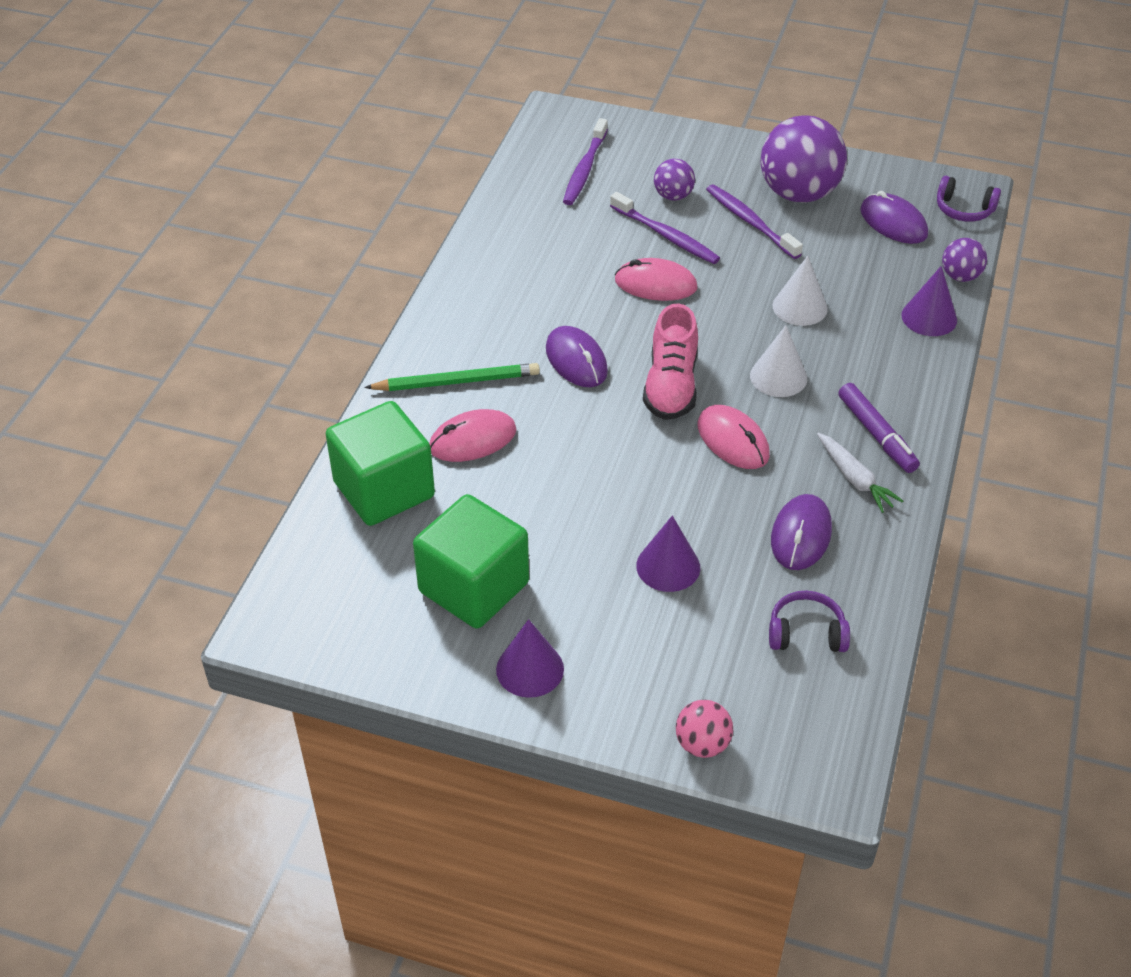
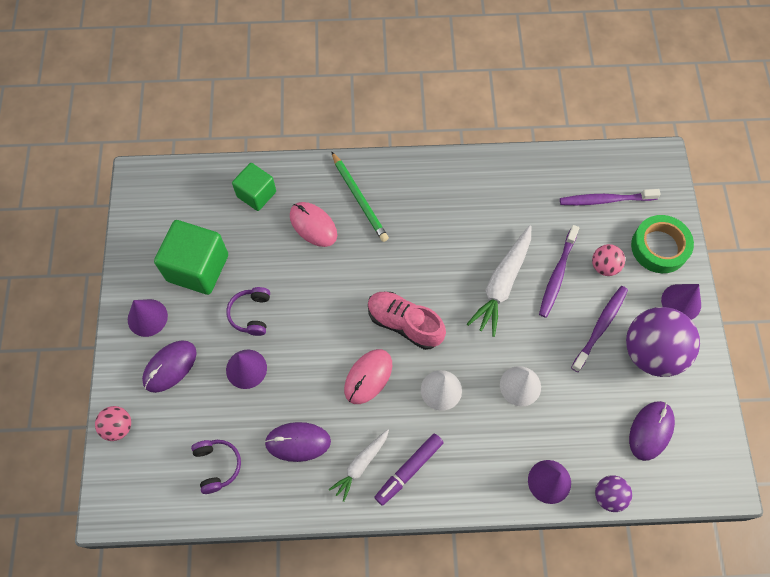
camera: 70 degrees right, 20 degrees up
green cube [326,401,435,526] -> green cube [232,163,276,211], size x0.62
purple mouse [546,326,608,387] -> purple mouse moved to [142,340,196,393]
pink mouse [615,258,697,301] -> white carrot [467,225,531,337]
pink shoe [643,303,698,420] -> pink shoe turned 45 degrees clockwise [368,291,446,350]
purple ball [654,159,695,201] -> pink ball [592,244,625,276]
purple headphones [937,176,1001,222] -> purple headphones moved to [226,287,270,336]
none -> green tape [631,215,694,273]
none -> purple cone [661,284,701,320]

